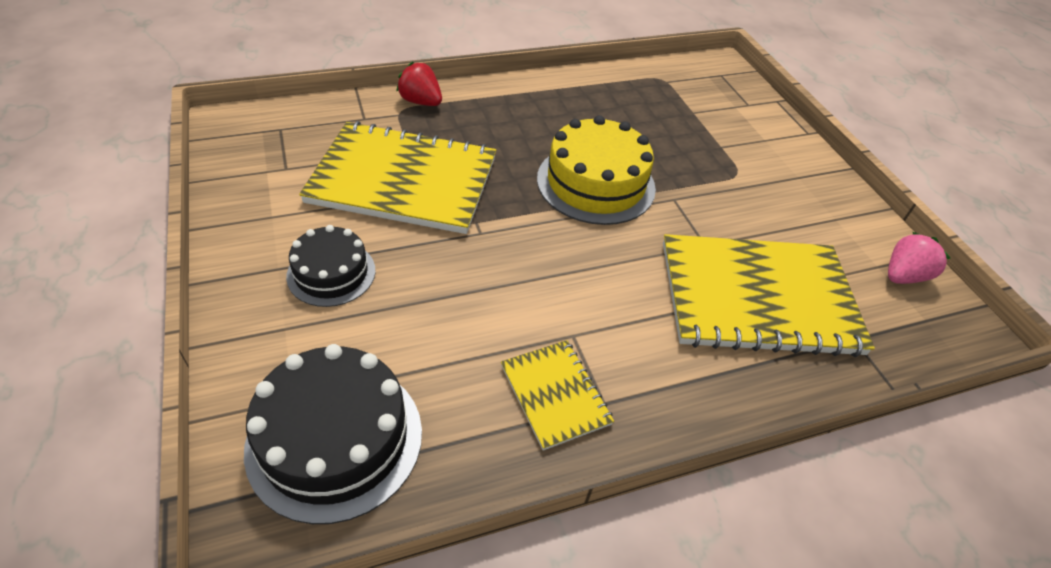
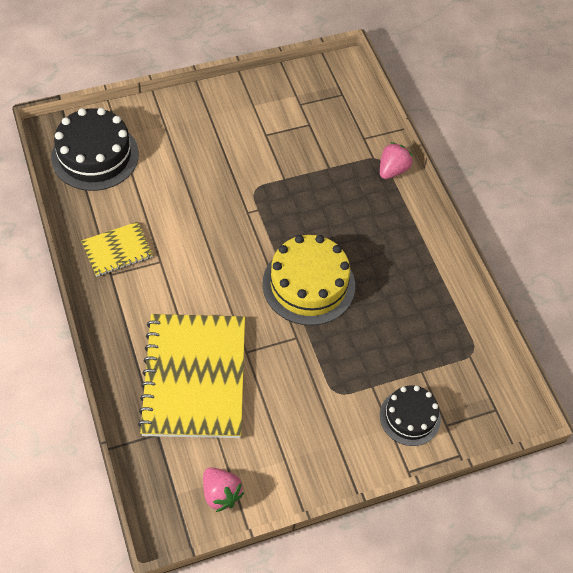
camera: 90 degrees right, 10 degrees up
black cake [286,225,376,307] -> black cake moved to [380,385,441,446]
yellow notebook [299,121,496,234] -> none
red strawberry [396,62,442,106] -> pink strawberry [380,142,413,179]

